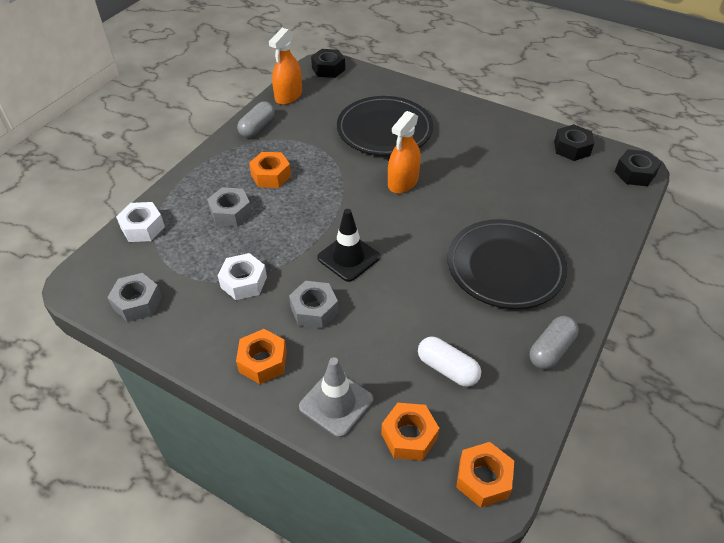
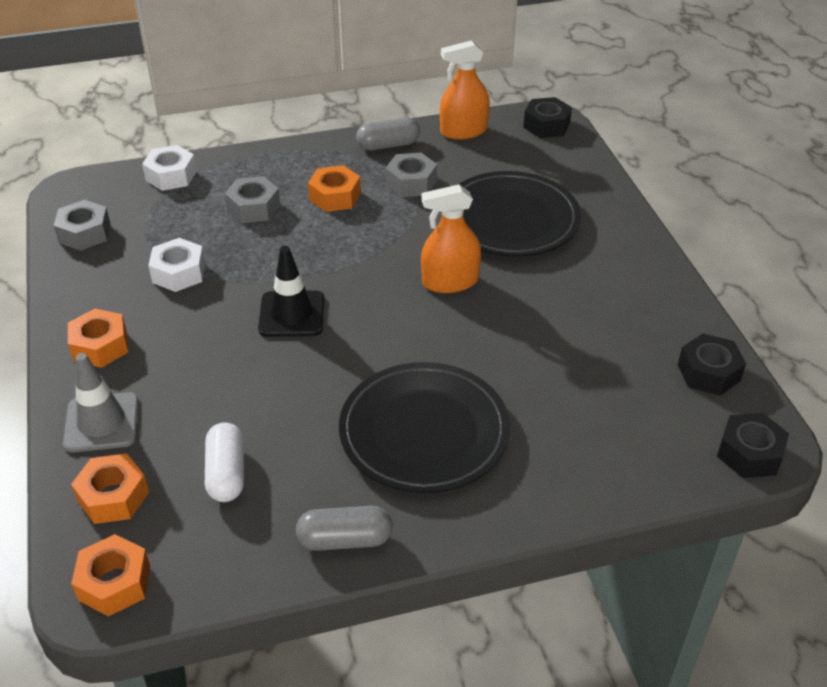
camera: 45 degrees right, 5 degrees down
grey nut [289,281,338,329] -> grey nut moved to [385,153,437,197]

